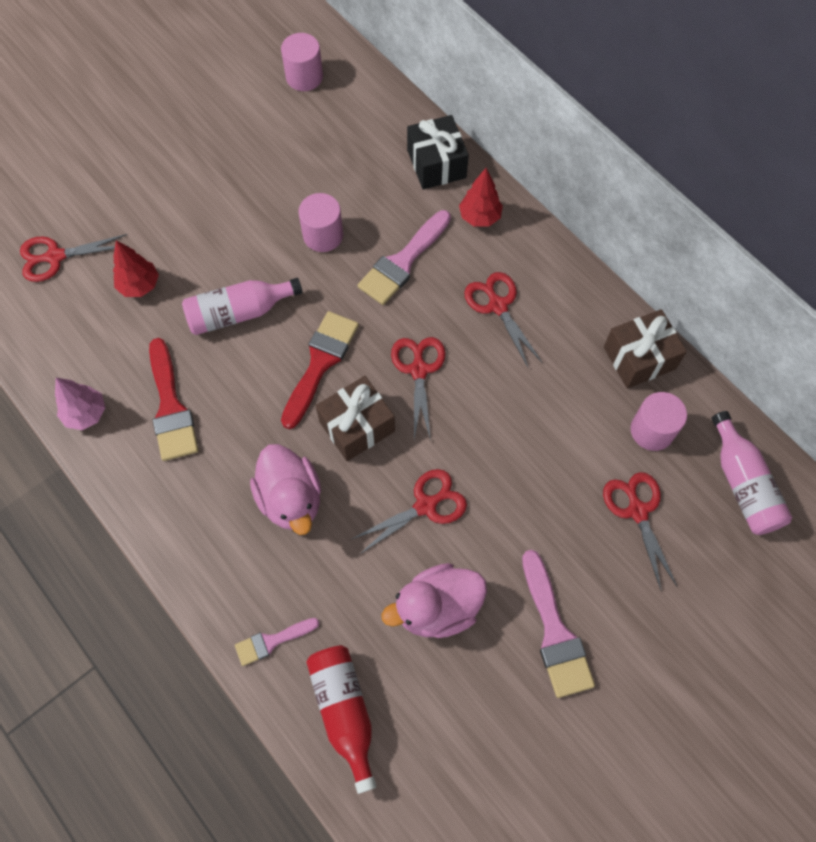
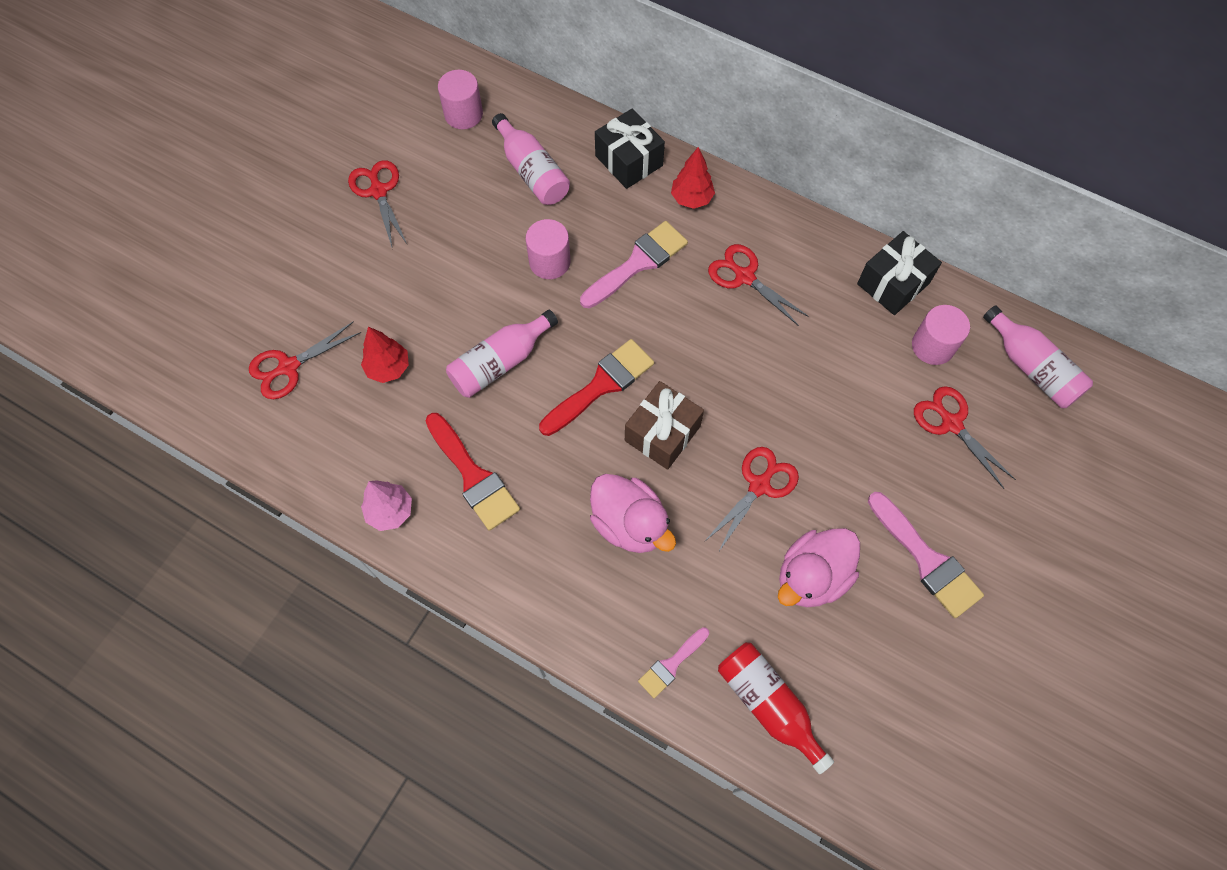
camera: 20 degrees left, 0 degrees up
red brush [281,311,359,429] -> red brush turned 45 degrees clockwise [539,339,654,436]
pink brush [357,210,451,305] -> pink brush turned 150 degrees counterclockwise [580,221,688,308]
red scissors [391,337,446,441] -> red scissors moved to [348,160,407,247]
brown gift [604,309,687,389] -> black gift [857,231,942,315]
none -> pink bottle [492,113,570,205]

